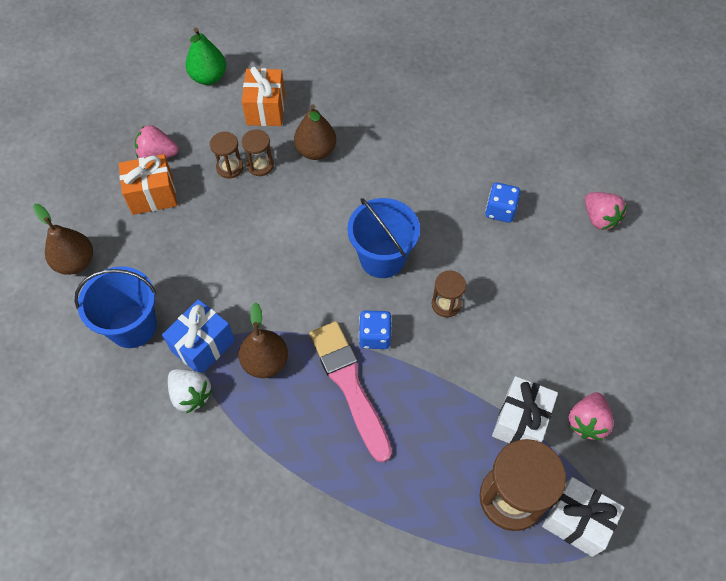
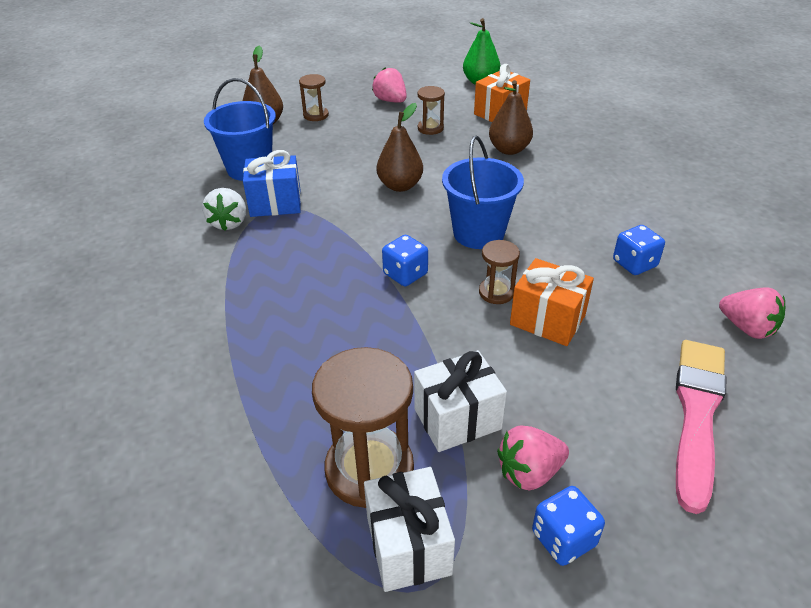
camera: 45 degrees right, 20 degrees down
orange gift [119,154,177,215] -> orange gift moved to [510,258,594,346]
brown pear [239,302,288,378] -> brown pear moved to [377,103,423,192]
brown hourglass [242,130,274,176] -> brown hourglass moved to [299,74,329,121]
pink brush [310,321,392,463] -> pink brush moved to [676,340,727,514]
pink strawberry [585,192,627,230] -> pink strawberry turned 60 degrees counterclockwise [719,287,785,339]
none -> blue dice [532,486,605,566]

